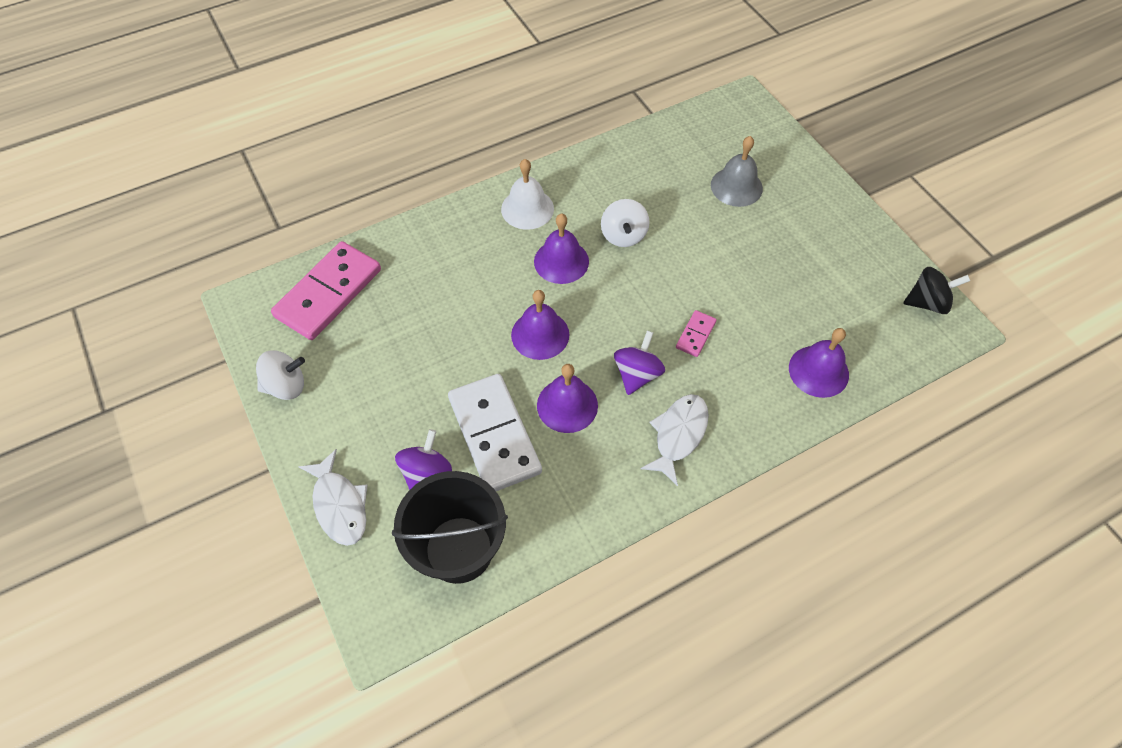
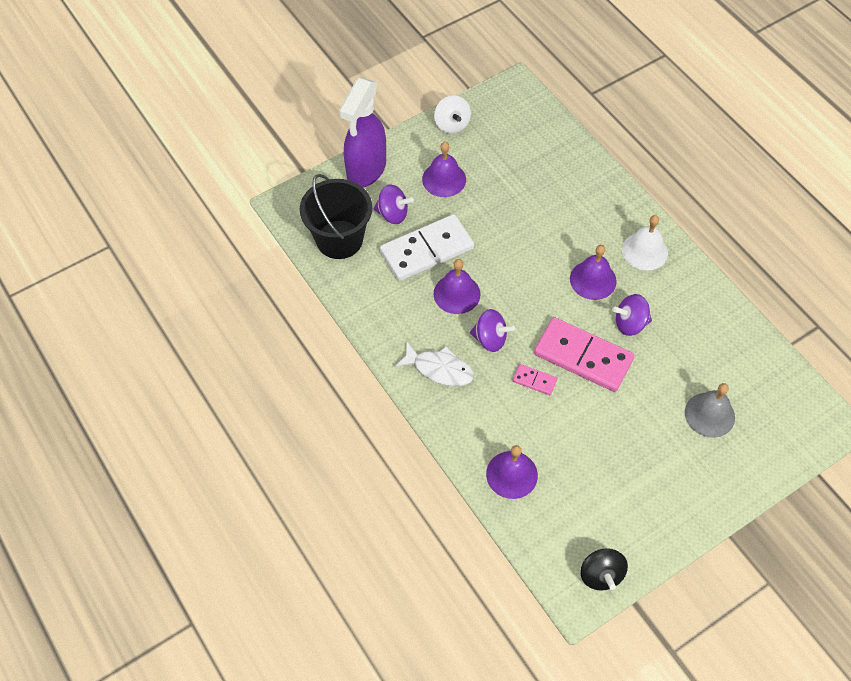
camera: 85 degrees right, 0 degrees up
pink domino [271,241,381,340] -> pink domino moved to [534,317,635,392]
white fish [299,449,368,546] -> purple spray bottle [339,78,386,188]
purple bell [511,290,569,360] -> purple bell moved to [422,142,466,197]
white spinning top [601,199,650,247] -> purple spinning top [612,294,652,336]

